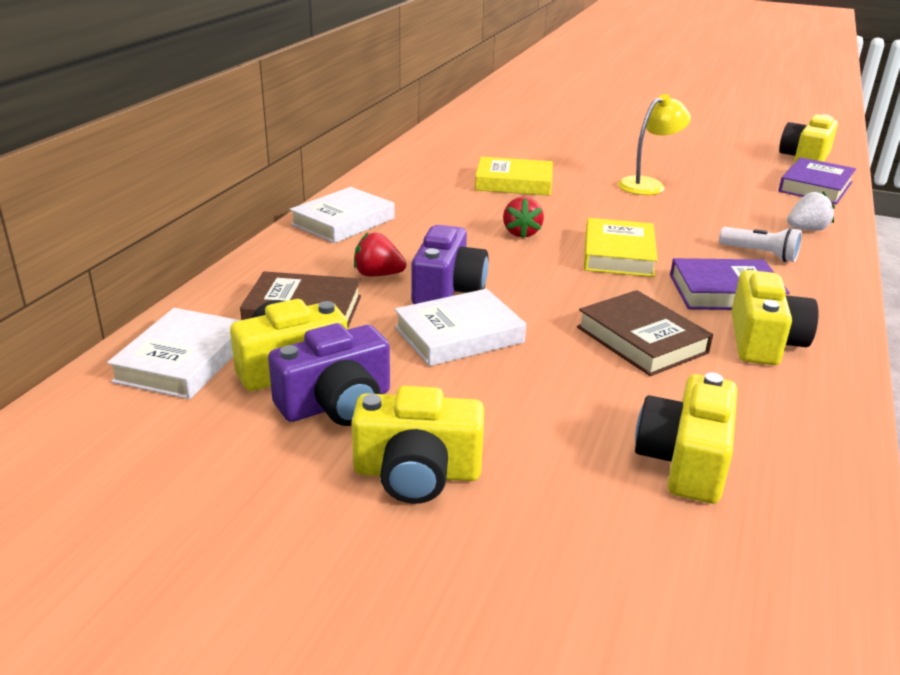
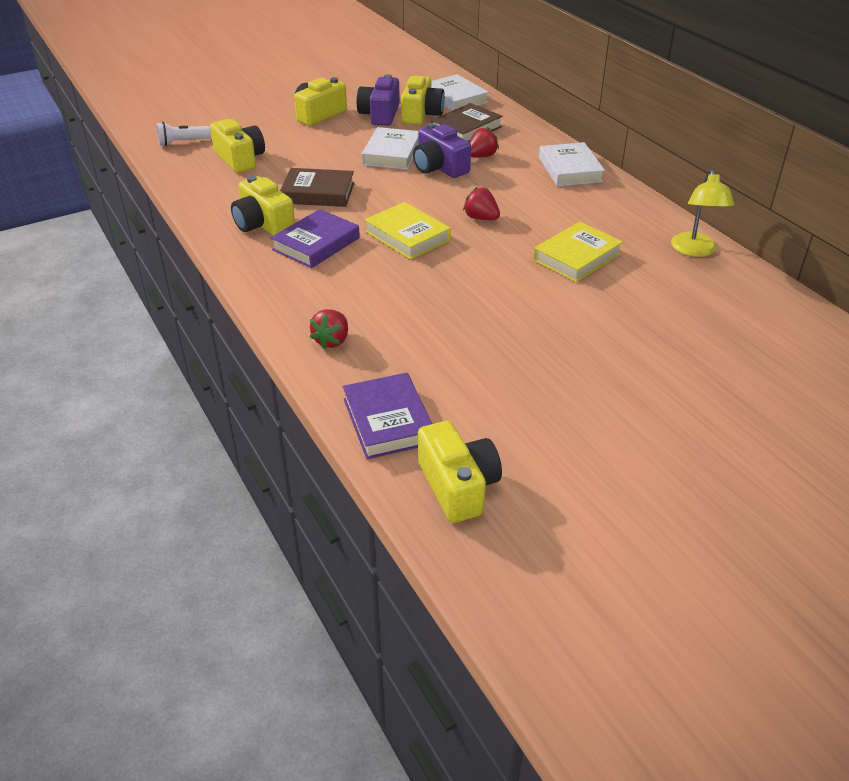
camera: 130 degrees right, 10 degrees up
yellow lamp [618,94,691,195] -> yellow lamp moved to [671,169,734,257]
white flashlight [719,227,802,262] -> white flashlight moved to [157,122,211,146]
white strawberry [787,192,835,230] -> red strawberry [310,309,348,349]

